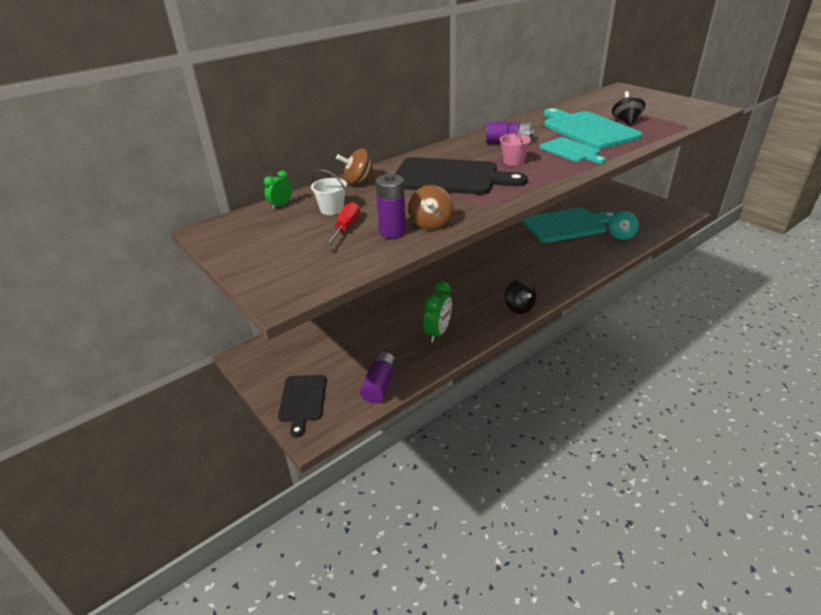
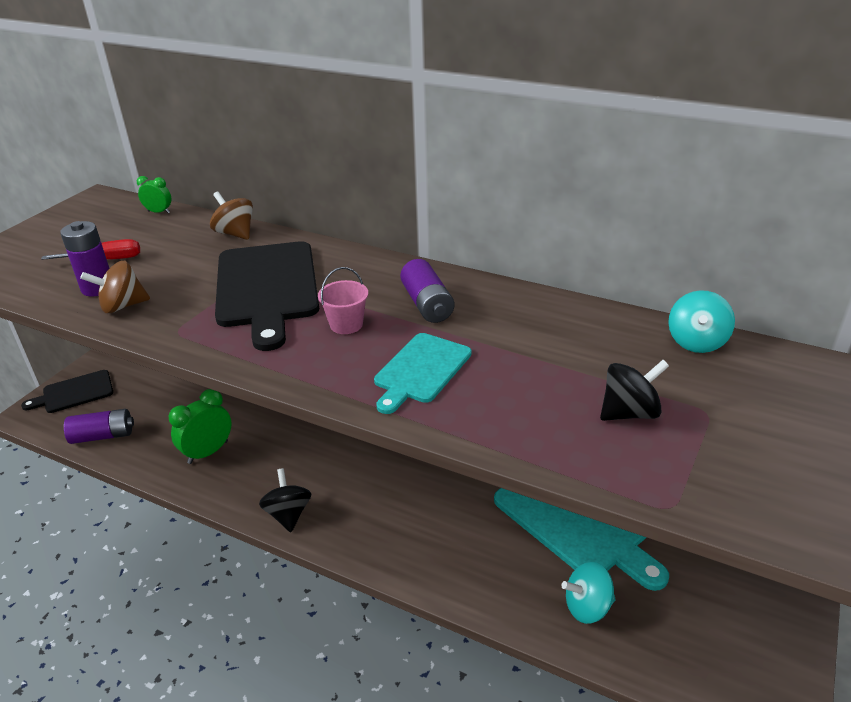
camera: 65 degrees right, 0 degrees up
white bucket [311,170,347,215] -> none
green clock [423,282,452,343] -> green clock turned 135 degrees clockwise [169,389,232,464]
black spinning top [504,279,536,314] -> black spinning top turned 120 degrees clockwise [259,468,311,532]
turquoise cutting board [544,108,642,149] -> none
none -> turquoise spinning top [668,290,735,353]

